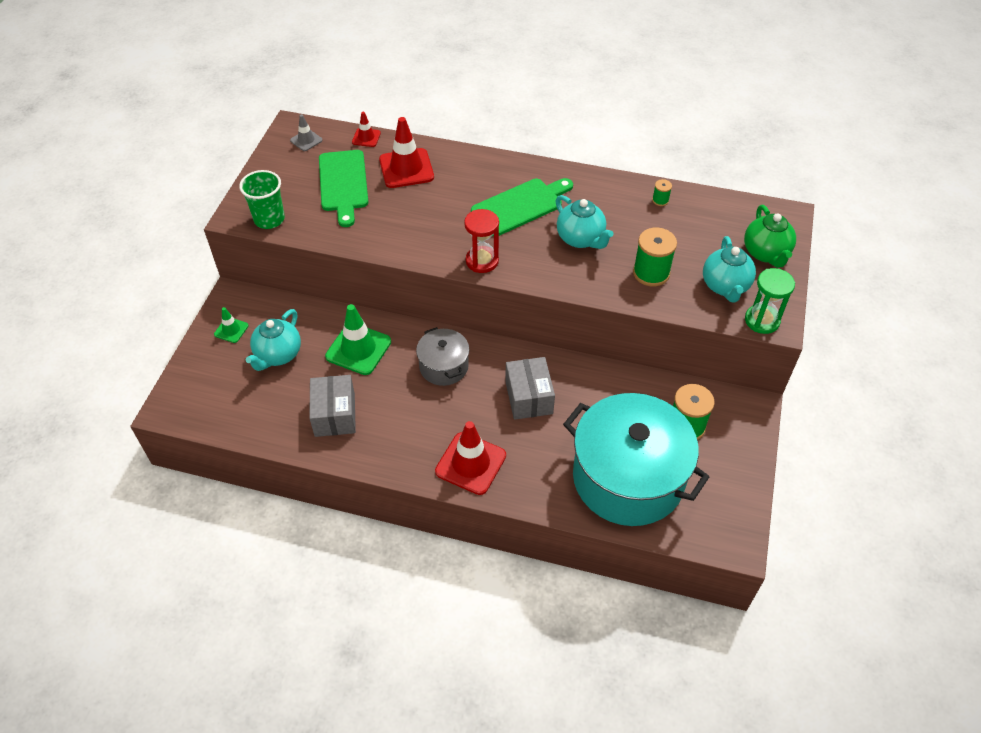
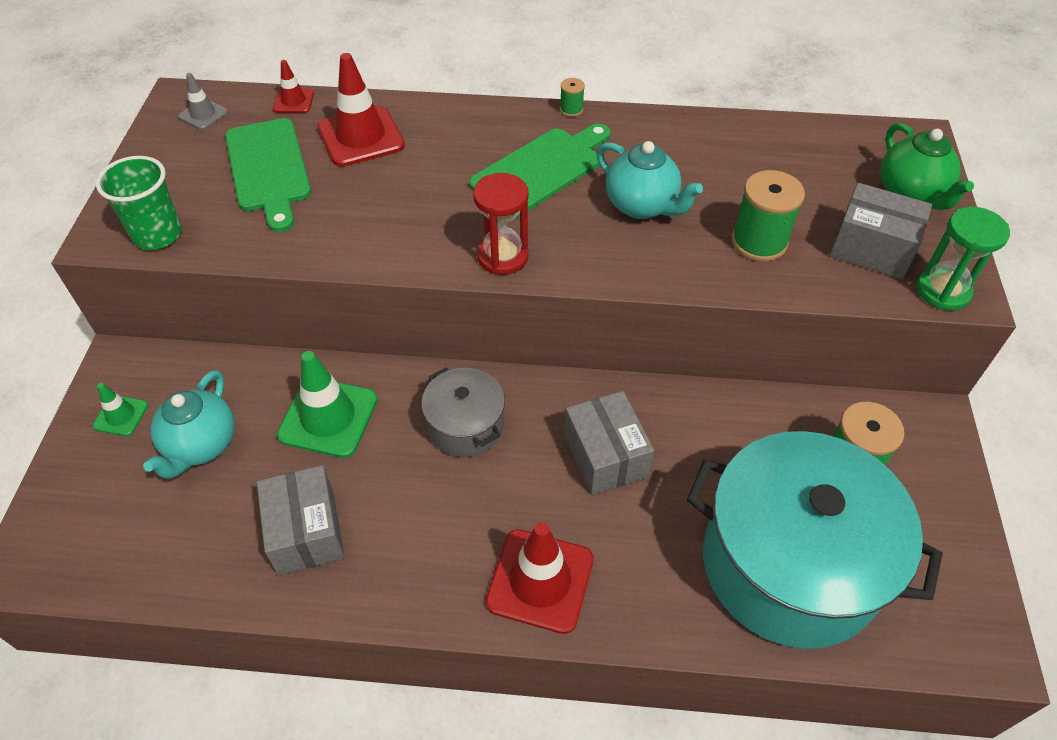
camera: 10 degrees left, 0 degrees up
green spool [652,179,672,206] -> green spool moved to [560,78,585,117]
turquoise teapot [703,236,756,302] -> grey box [829,183,932,279]

